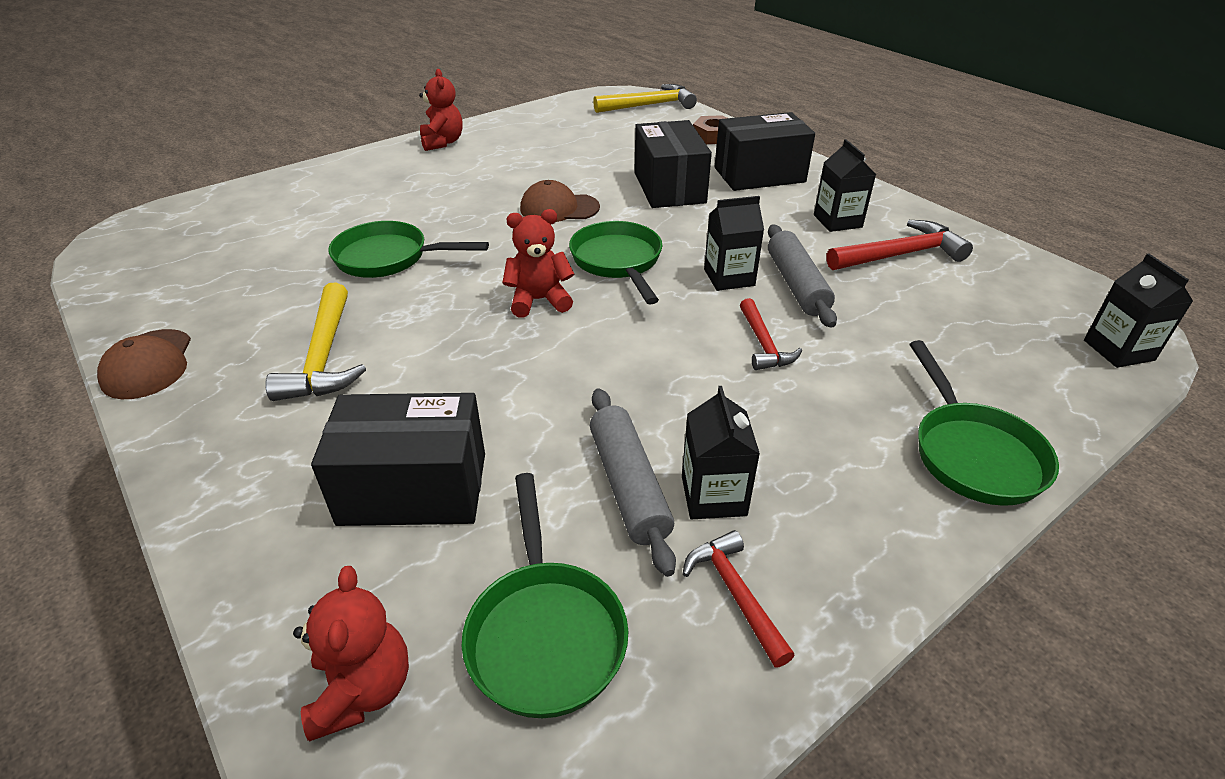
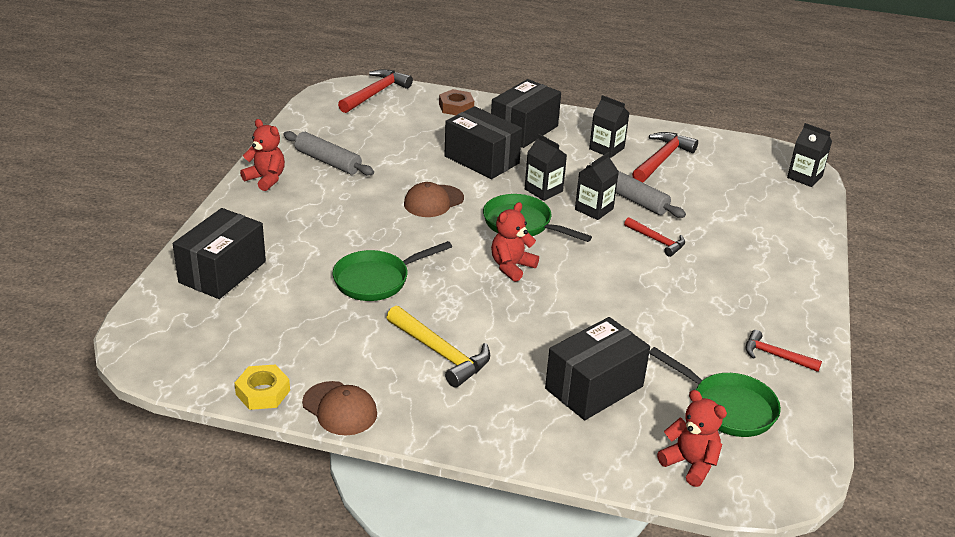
camera: 40 degrees left, 5 degrees down
grey rolling pin [590,388,676,577] -> grey rolling pin moved to [283,131,374,176]
yellow hammer [593,84,697,113] -> red hammer [338,69,413,113]
black carton [682,386,760,519] -> black carton moved to [525,134,567,201]
green pan [910,340,1059,506] -> none
none -> black box [173,208,266,299]
none -> yellow nut [235,365,290,410]

